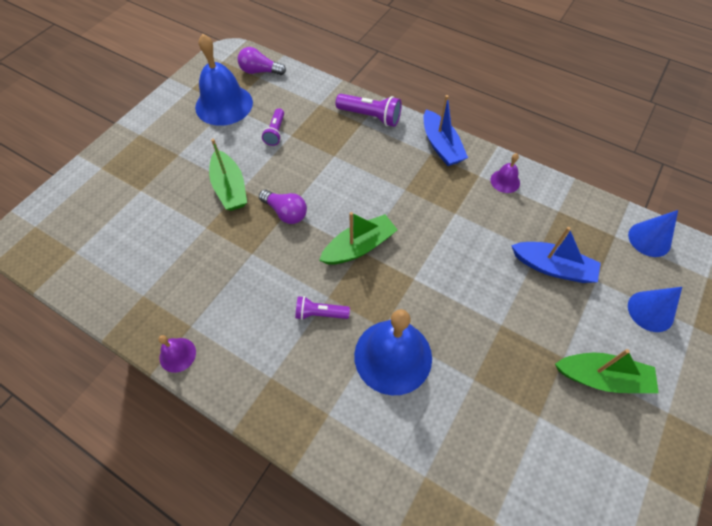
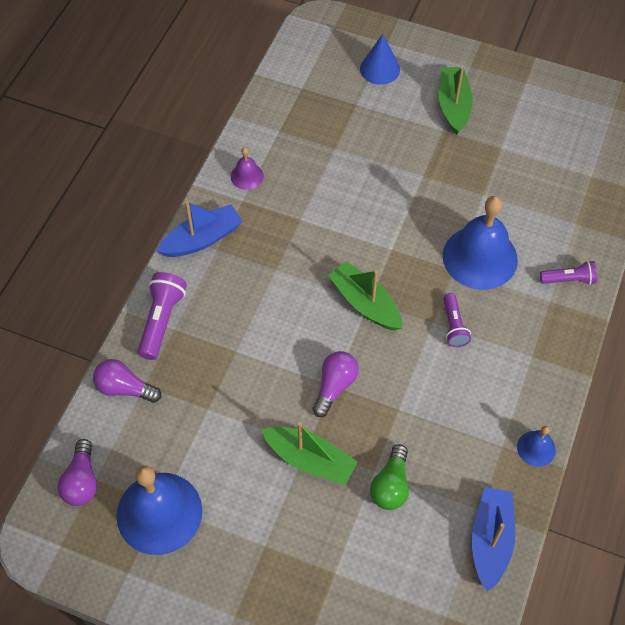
camera: 100 degrees left, 0 degrees up
purple bell [158,335,196,373] -> blue bell [517,426,556,467]
green boat [209,139,247,211] -> green boat turned 60 degrees clockwise [261,422,358,485]
purple flashlight [262,108,284,146] -> purple flashlight moved to [540,261,597,285]
blue boat [511,227,601,283] -> blue boat moved to [472,487,515,592]
blue cone [628,210,678,257] -> none
none -> purple light bulb [93,359,161,403]
none -> green light bulb [370,444,409,510]

